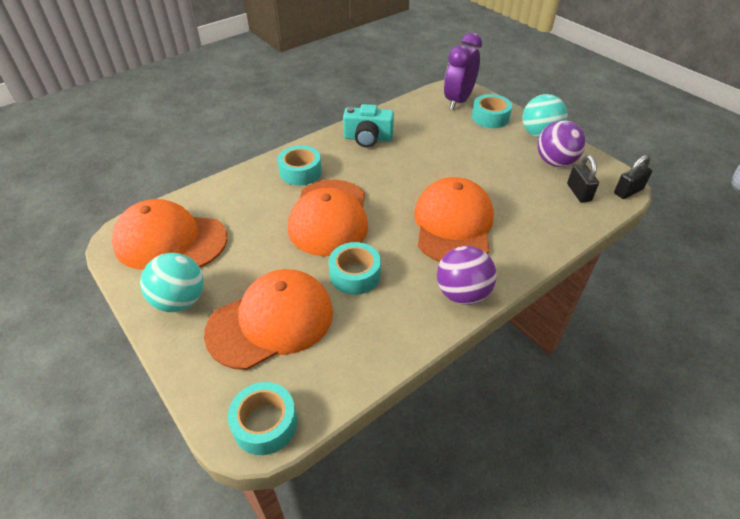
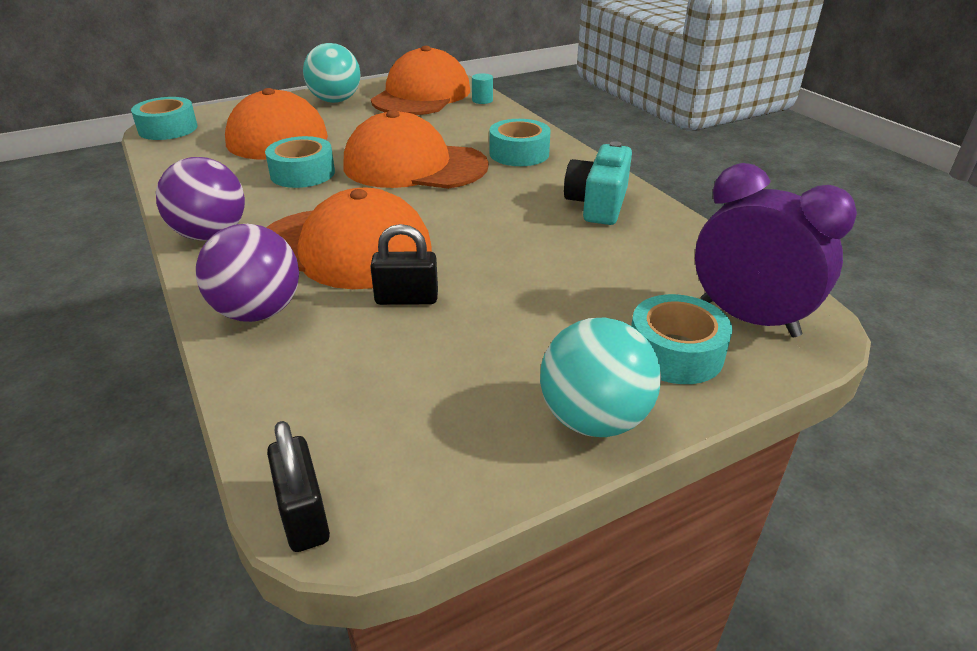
camera: 100 degrees right, 10 degrees down
purple ball [537,120,586,167] -> purple ball moved to [196,224,299,322]
black padlock [567,155,599,203] -> black padlock moved to [370,224,438,305]
none -> turquoise cylinder [472,73,493,104]

